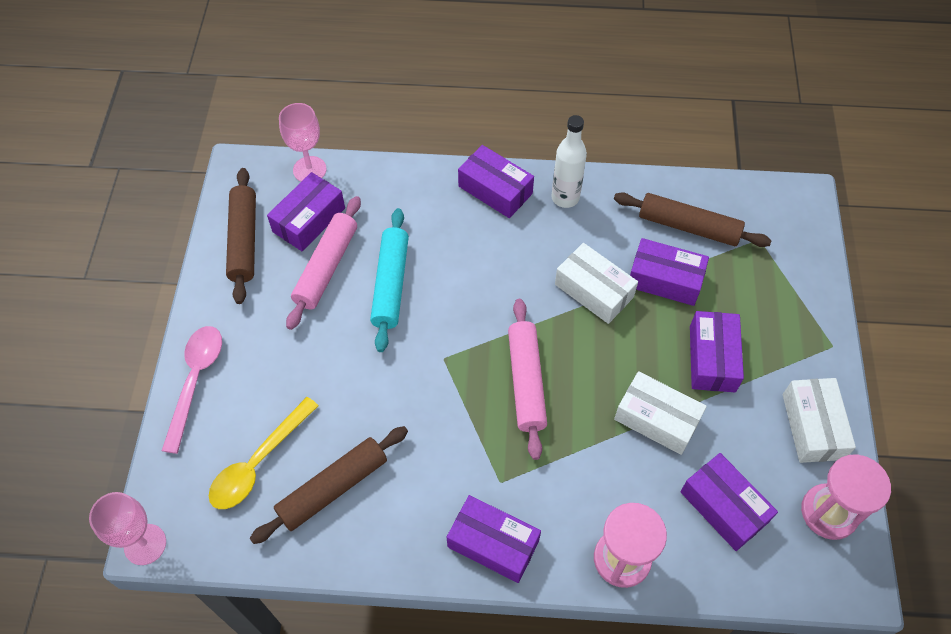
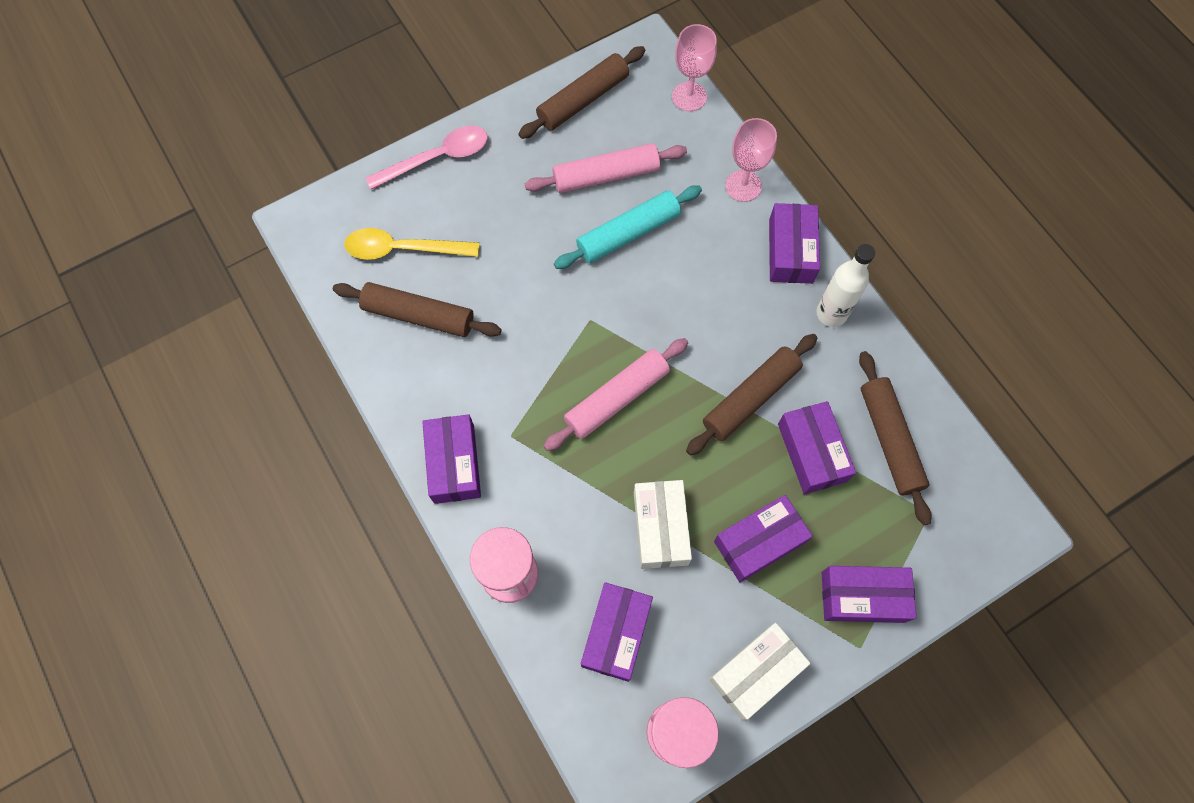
camera: 55 degrees right, 10 degrees up
pink goblet [89,492,166,565] -> pink goblet moved to [725,118,777,202]
purple box [267,172,345,251] -> purple box moved to [822,566,916,623]
white box [555,243,638,324] -> brown rolling pin [686,334,817,455]

